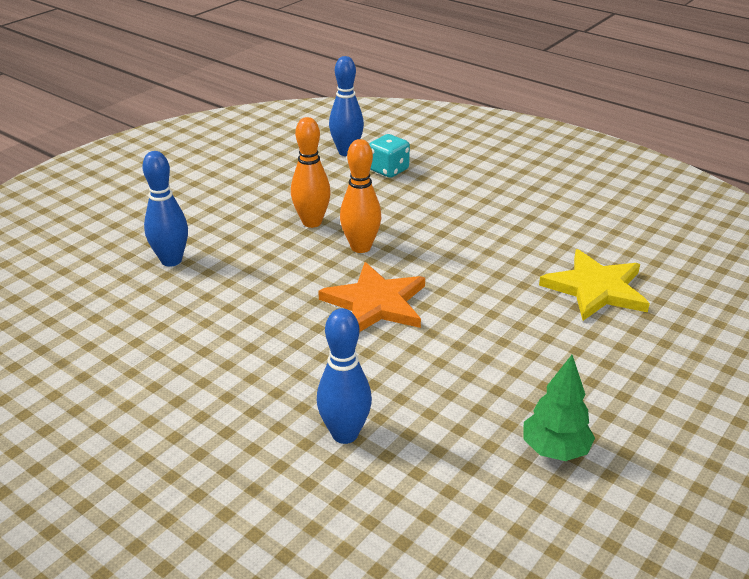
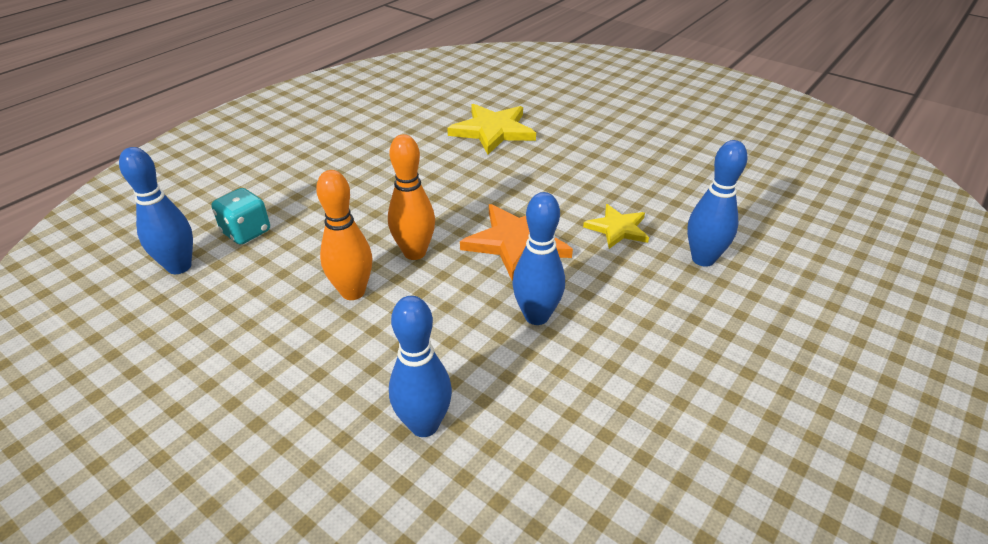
camera: 90 degrees left, 5 degrees up
green tree [524,355,595,461] -> none
none -> blue bowling pin [512,192,565,325]
none -> yellow star [583,204,649,249]

